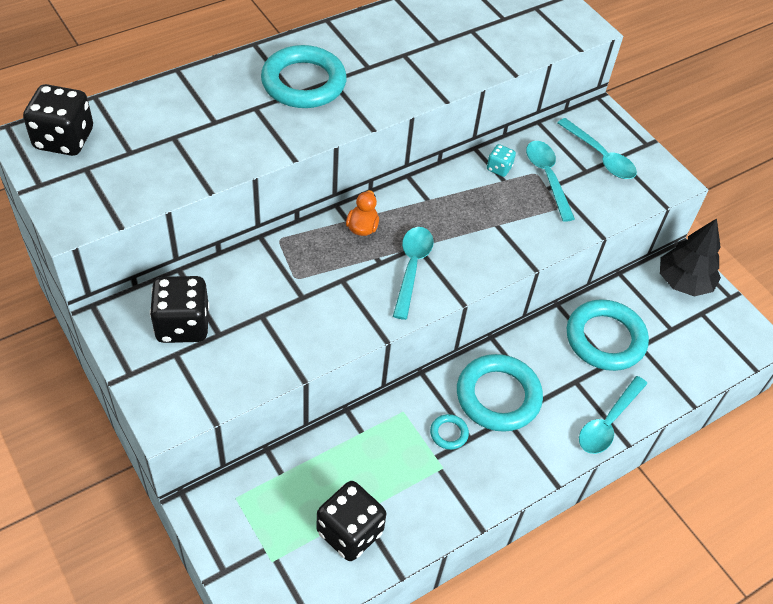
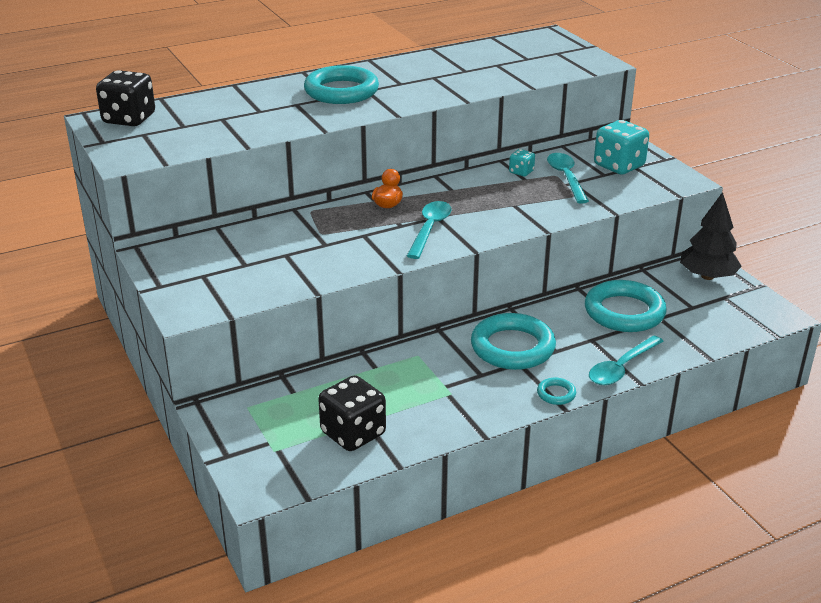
camera: 10 degrees right, 20 degrees down
black dice [150,276,210,343] -> none
turquoise ring [430,414,469,450] -> turquoise ring moved to [537,378,576,405]
turquoise spoon [558,118,637,179] -> turquoise dice [594,120,649,174]

